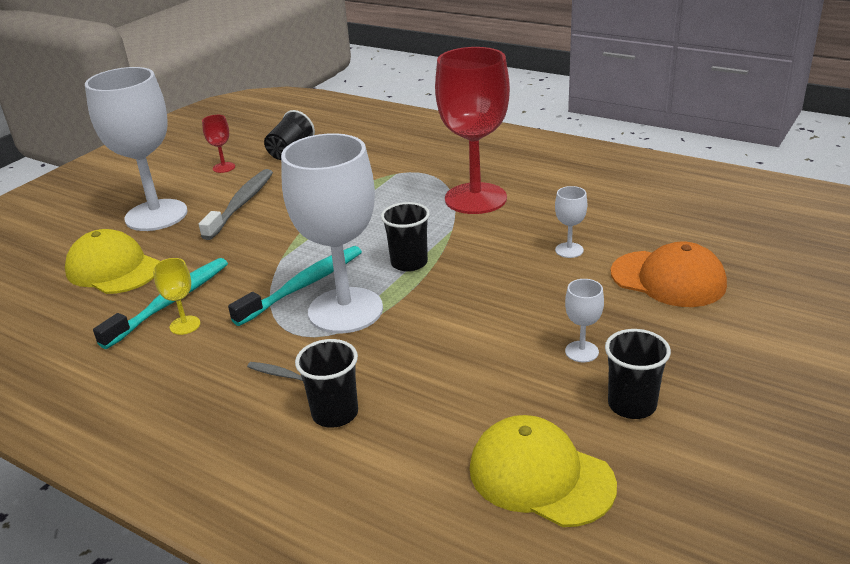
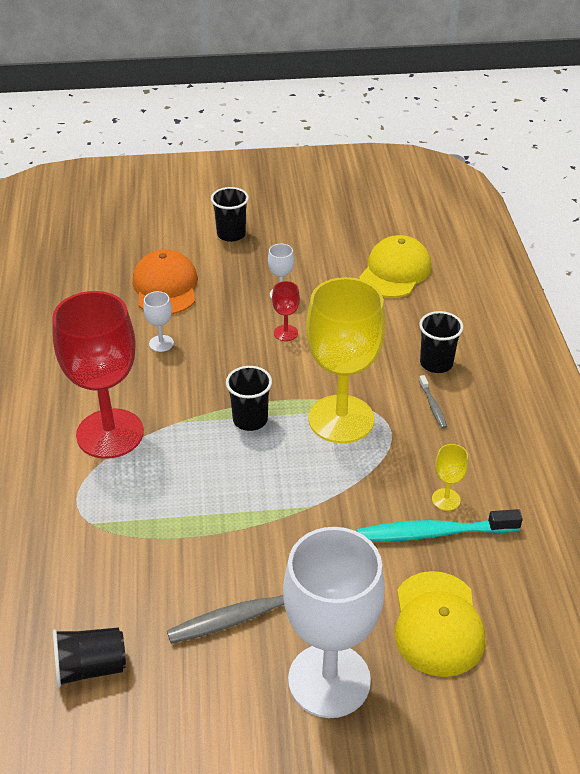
camera: 130 degrees left, 10 degrees up
red goblet [202,115,235,173] -> red goblet moved to [272,281,300,341]
turquoise toothbrush [228,246,362,326] -> none
white goblet [281,133,383,333] -> yellow goblet [306,277,386,443]
yellow cap [470,415,617,527] -> yellow cap turned 150 degrees counterclockwise [359,235,431,298]
black cup [605,329,671,419] -> black cup moved to [211,187,249,242]

